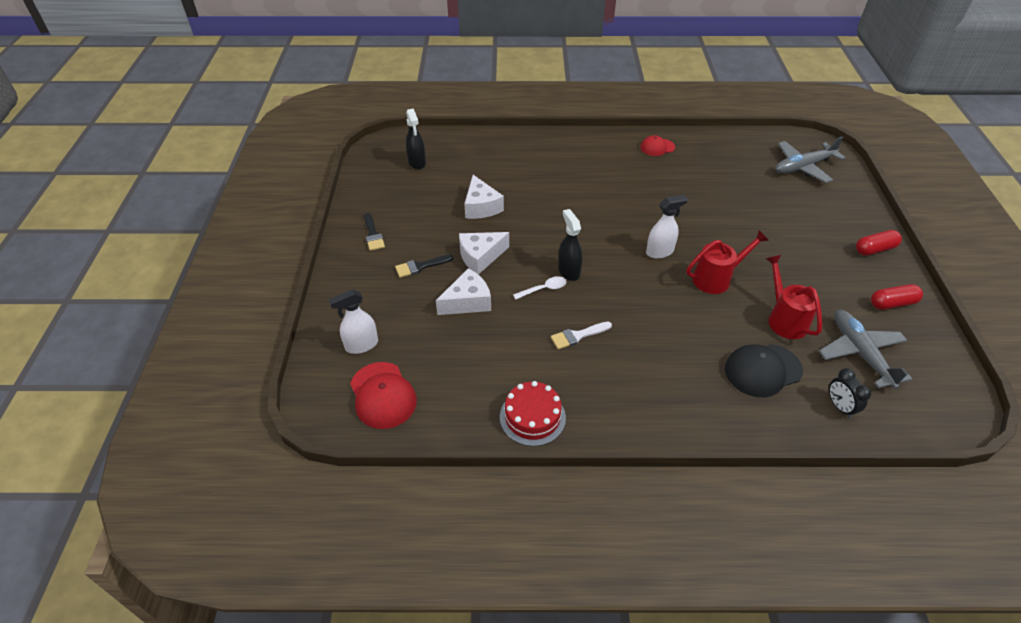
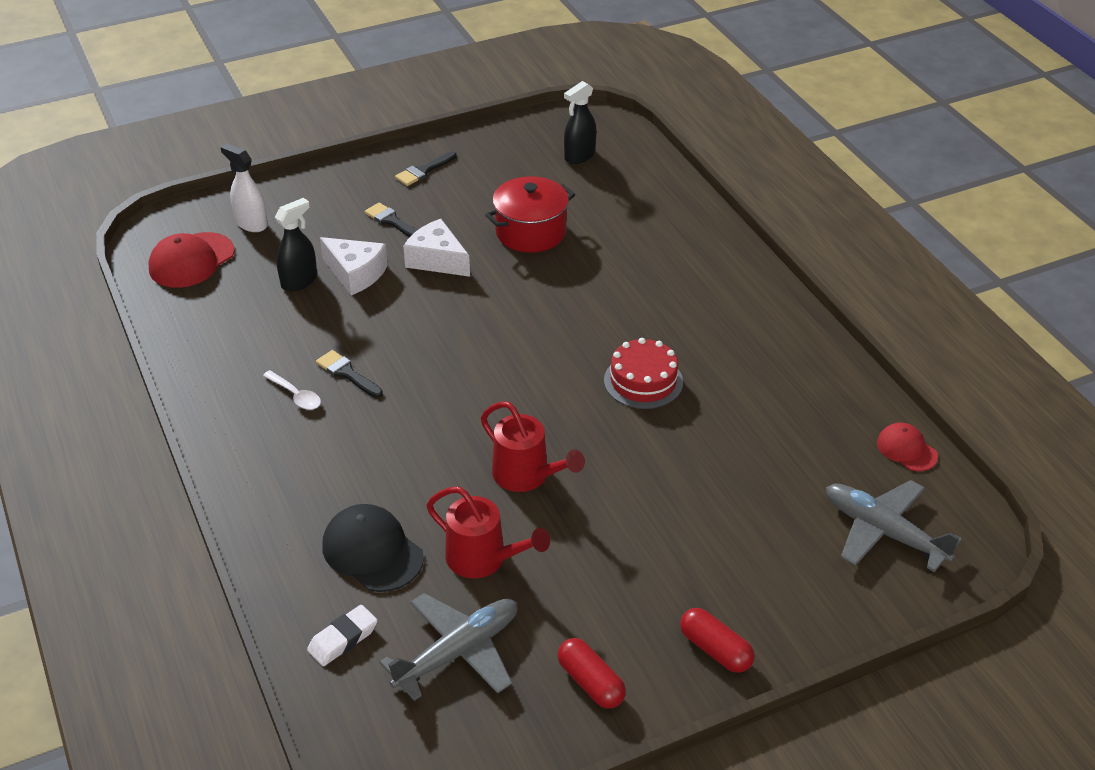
camera: 65 degrees right, 5 degrees down
white cheese [465,175,504,219] -> red pot [485,176,575,253]
red cake [500,381,566,446] -> red cake moved to [604,338,683,409]
white spoon [513,276,567,299] -> white spoon moved to [263,370,321,410]
white brush [551,322,612,349] -> black brush [316,350,383,398]
black spray bottle [558,209,582,281] -> black spray bottle moved to [275,198,317,291]
red cap [641,135,675,156] -> red cap moved to [877,423,938,471]
white spray bottle [646,195,688,259] -> none
red watering can [765,255,822,339] -> red watering can turned 75 degrees clockwise [427,487,550,578]
black clock [829,368,871,418] -> white eraser [307,605,378,666]

